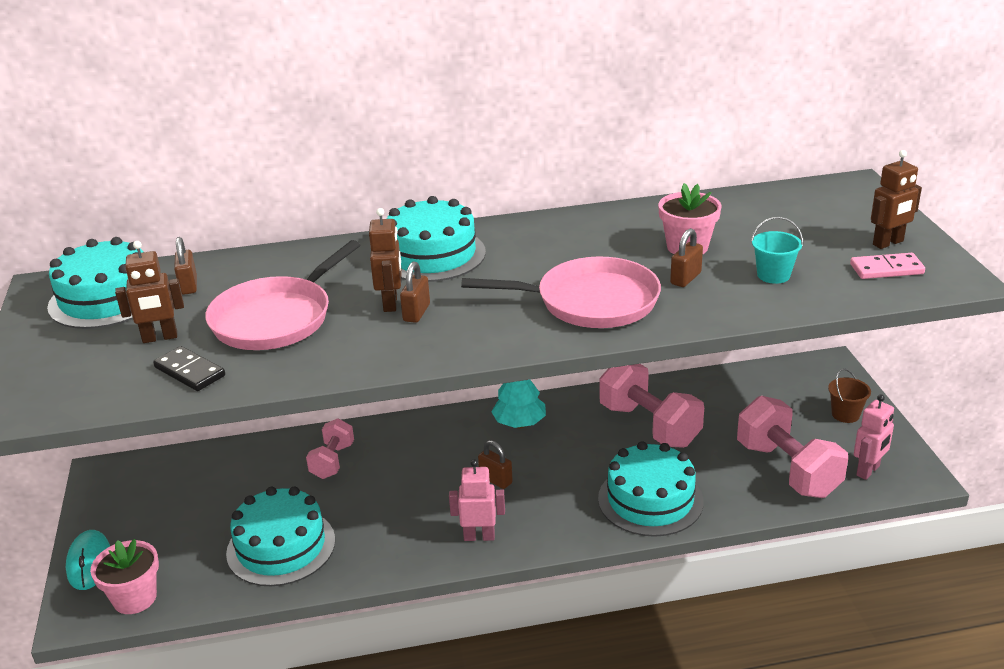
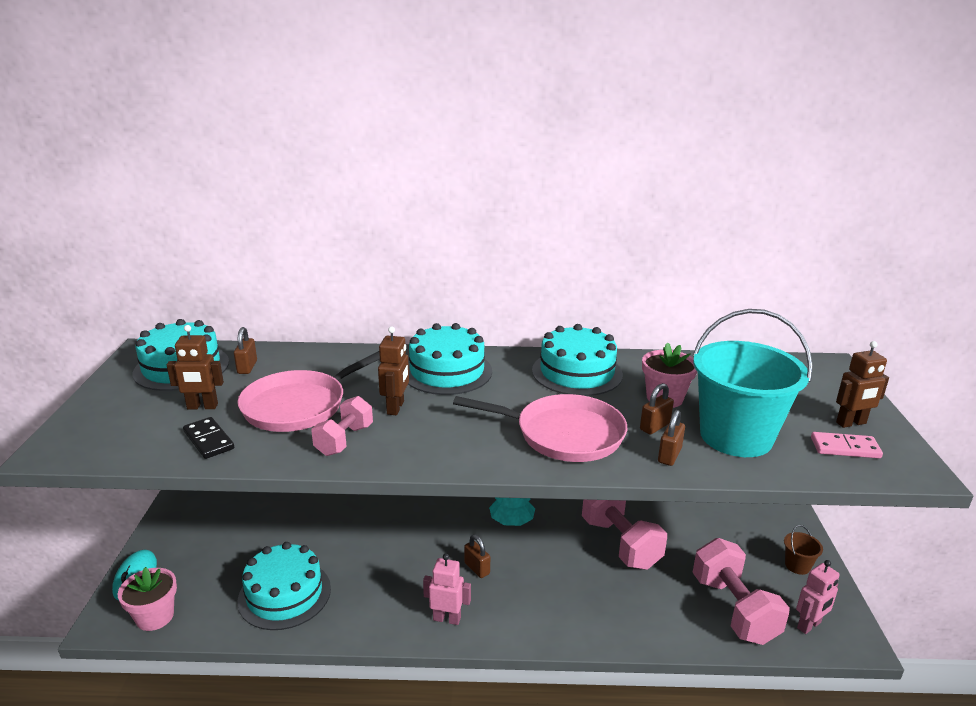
camera: 10 degrees right, 5 degrees down
pink dumbbell [306,418,354,479] -> pink dumbbell moved to [311,396,373,456]
brown padlock [400,262,430,323] -> brown padlock moved to [658,410,685,466]
turquoise cake [598,441,704,537] -> turquoise cake moved to [532,324,623,396]
turquoise bucket [751,217,803,284] -> turquoise bucket [692,309,813,457], size x2.39

